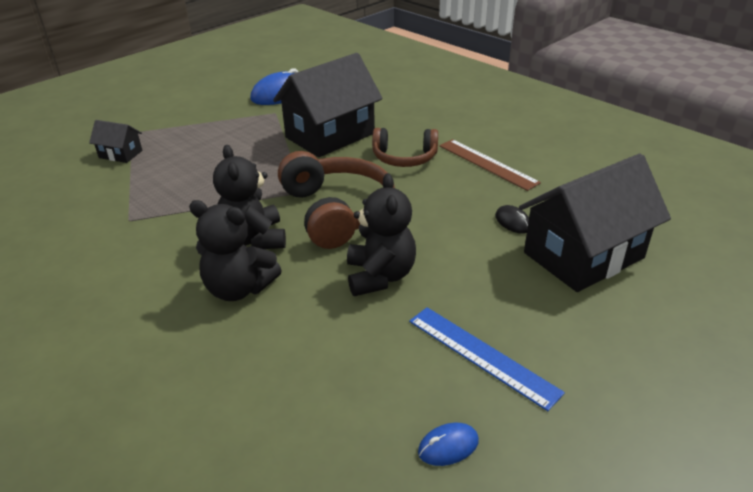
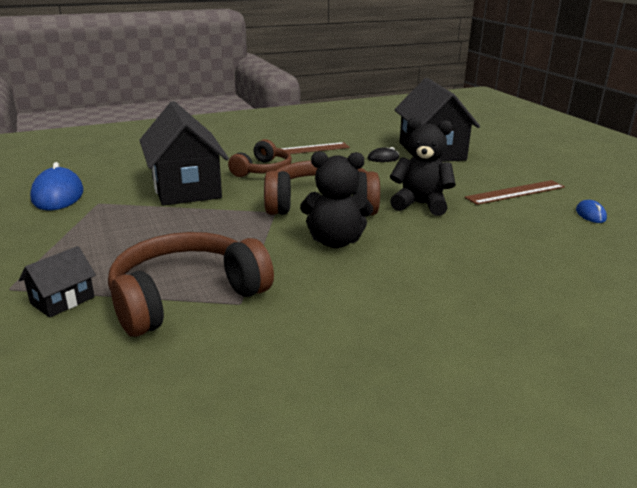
camera: 70 degrees left, 10 degrees down
black teddy bear [189,200,282,301] -> none
blue ruler [409,307,565,411] -> brown ruler [464,180,565,205]
none -> brown headphones [108,232,274,337]

